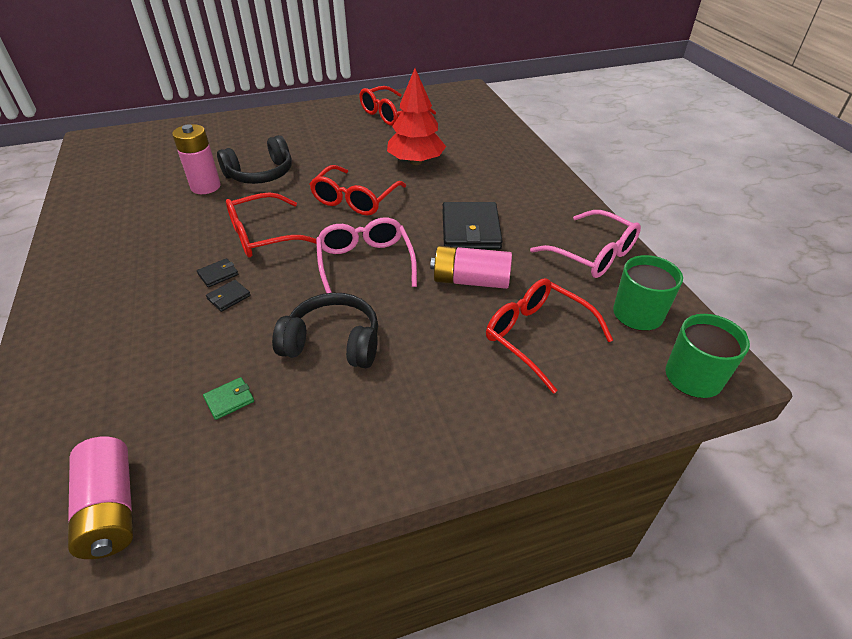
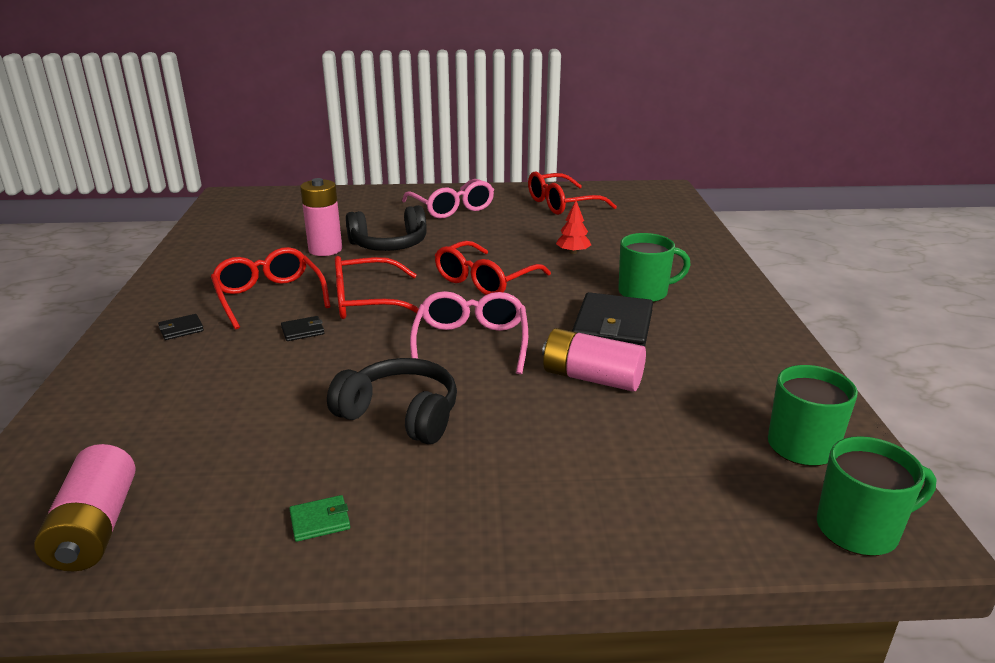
camera: 15 degrees right, 15 degrees down
green wallet [203,377,254,420] -> green wallet moved to [289,495,350,542]
black wallet [206,280,251,312] -> black wallet moved to [158,314,204,340]
red tree [387,68,446,165] -> red tree [556,200,591,254], size x0.49
red glasses [486,278,613,394] -> red glasses moved to [211,247,331,329]
pink glasses [530,210,641,278] -> pink glasses moved to [402,179,494,219]
none -> green mug [618,233,691,302]

